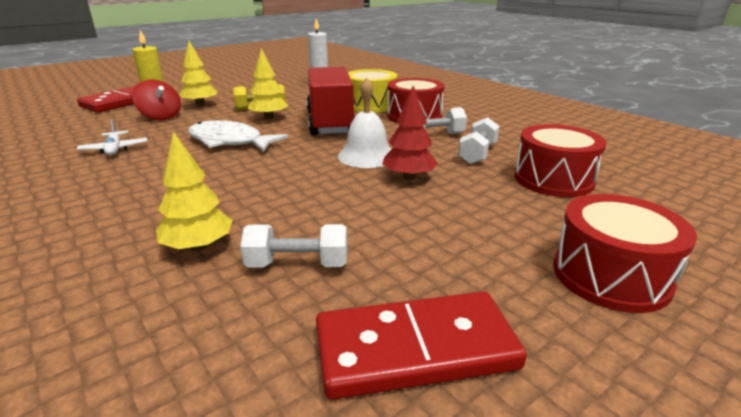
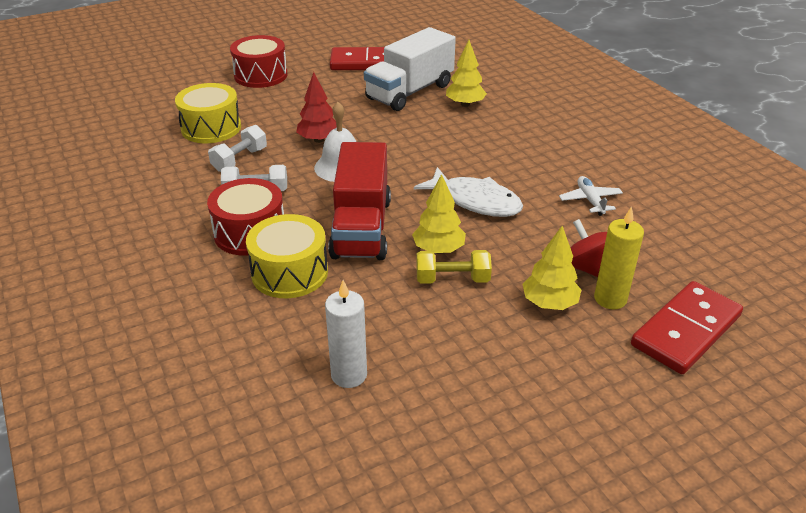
camera: 170 degrees left, 10 degrees up
white dumbbell [240,224,347,268] -> white truck [364,27,456,111]
red drum [514,124,607,197] -> yellow drum [175,83,241,143]

